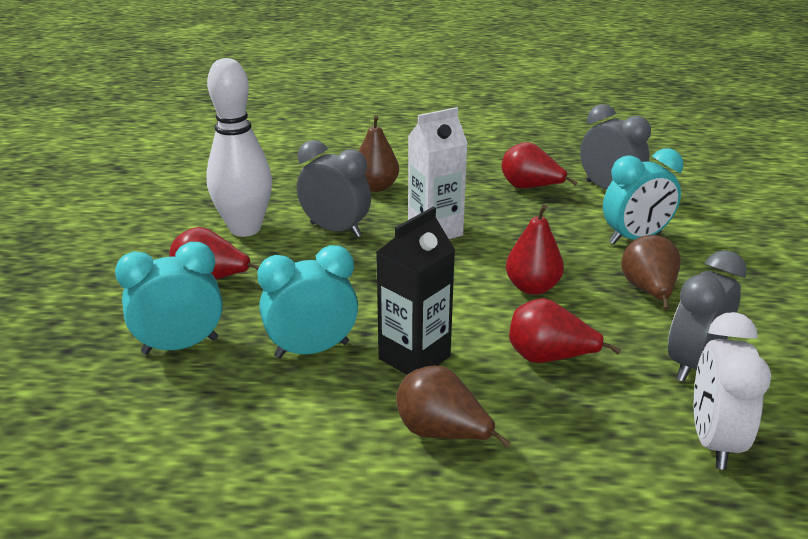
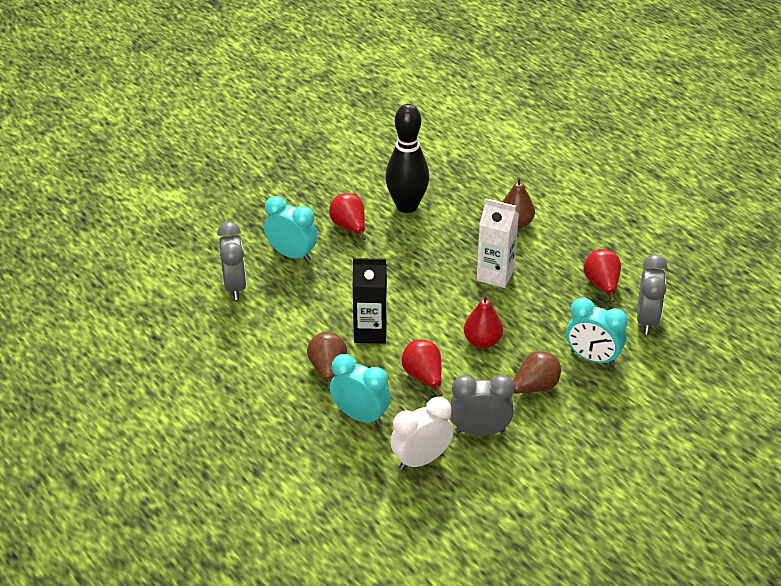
camera: 50 degrees right, 10 degrees up
white bowling pin [206,58,272,237] -> black bowling pin [385,104,429,213]
turquoise clock [257,245,358,358] -> turquoise clock moved to [330,354,391,426]
grey clock [297,140,371,238] -> grey clock moved to [217,222,246,300]

